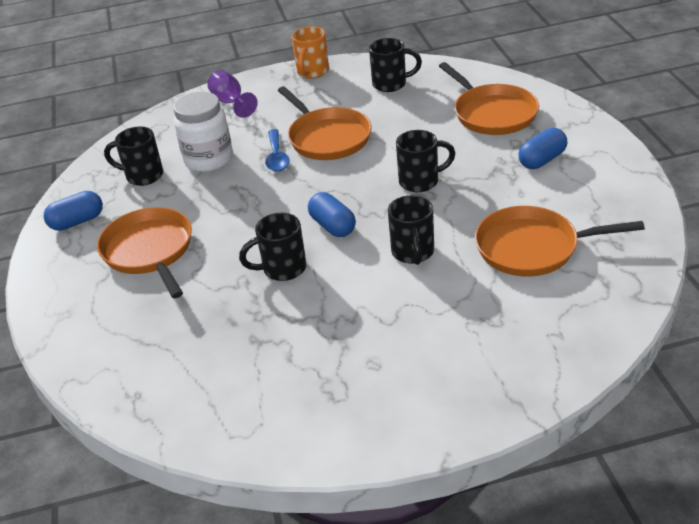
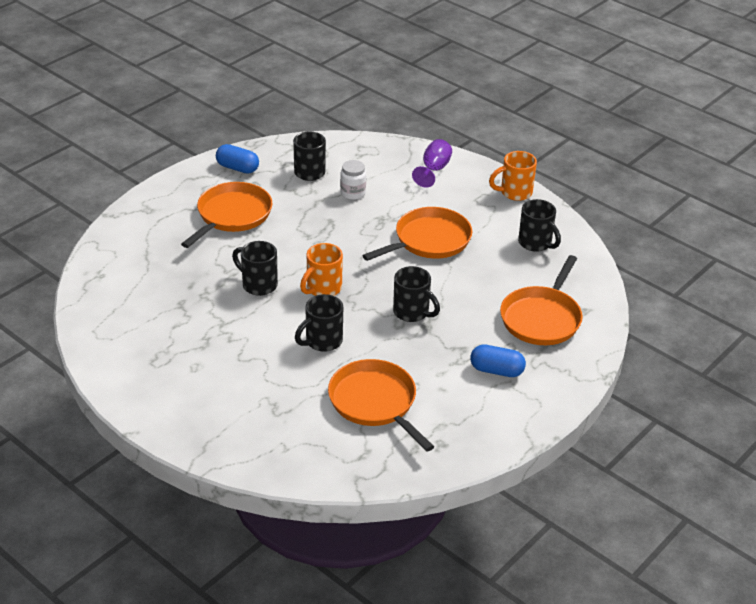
camera: 50 degrees right, 0 degrees up
white jar [173,92,233,172] -> white jar [340,160,366,200], size x0.58
blue spoon [265,129,290,171] -> none
orange pan [278,86,372,160] -> orange pan turned 150 degrees counterclockwise [362,207,472,261]
blue capsule [308,192,356,237] -> orange mug [300,243,343,296]

